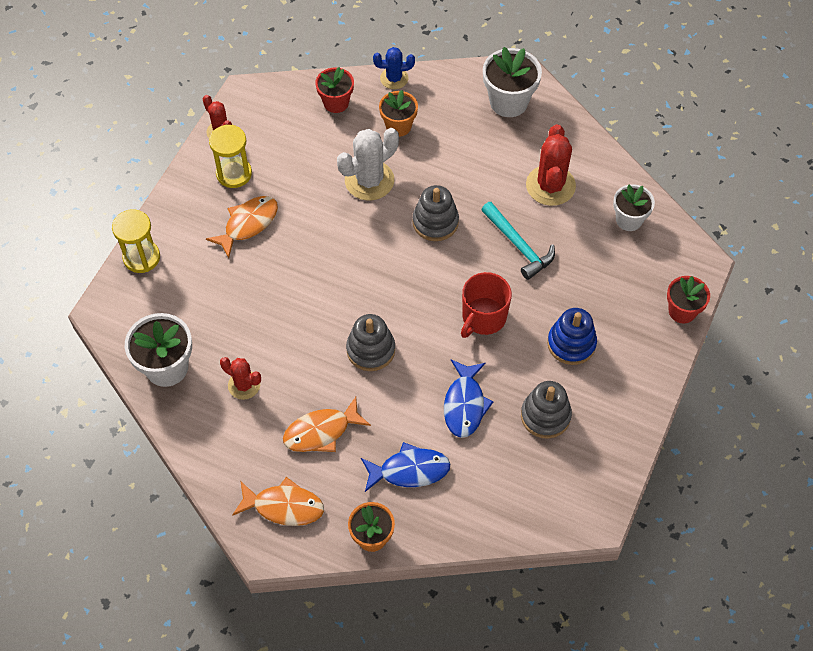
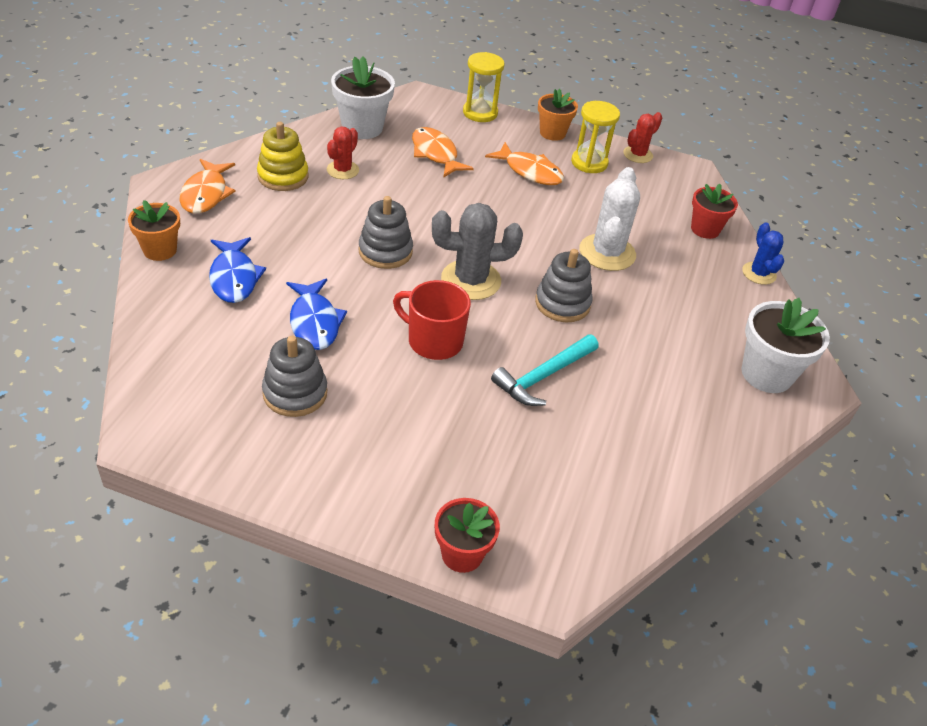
camera: 80 degrees right, 15 degrees down
orange fish [283,397,371,452] -> orange fish moved to [412,127,474,178]
white cactus [337,128,399,201] -> white cactus turned 60 degrees clockwise [579,167,640,271]
orange flower pot [379,90,418,137] -> orange flower pot moved to [538,89,578,141]
blue fish [444,360,493,438] -> blue fish turned 105 degrees counterclockwise [286,279,347,350]
red cactus [526,124,576,206] -> none
blue stacking toy [547,308,597,365] -> none
white flower pot [613,184,655,231] -> none
none -> yellow stacking toy [257,122,308,191]
none -> grey cactus [432,203,523,300]

